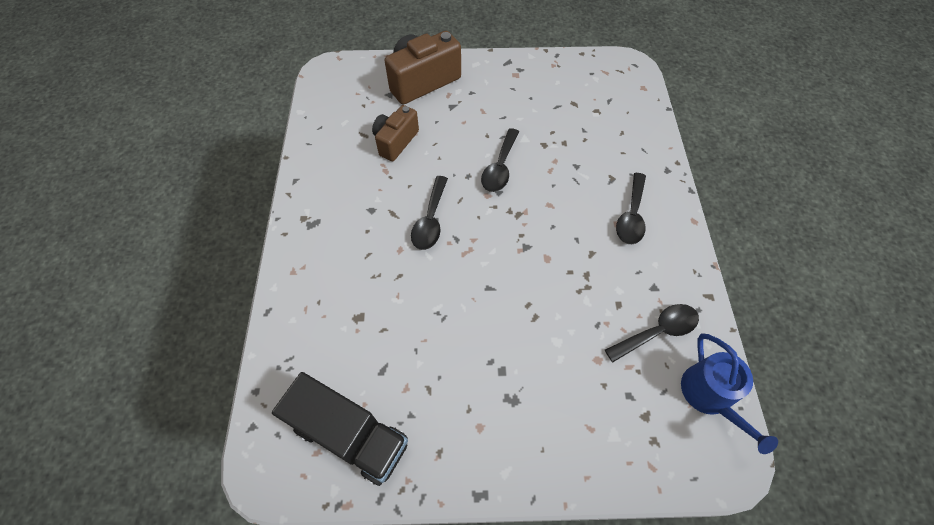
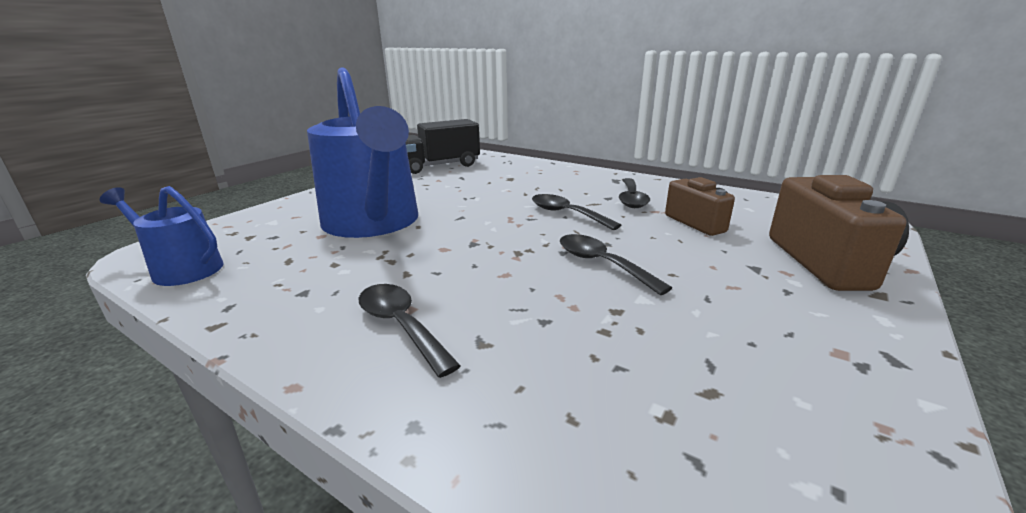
camera: 125 degrees right, 35 degrees down
black spoon [605,304,699,362] -> black spoon moved to [619,178,650,208]
none -> blue watering can [307,67,418,238]

